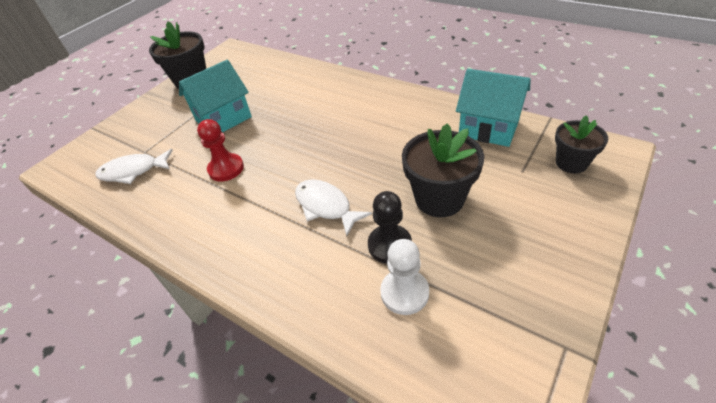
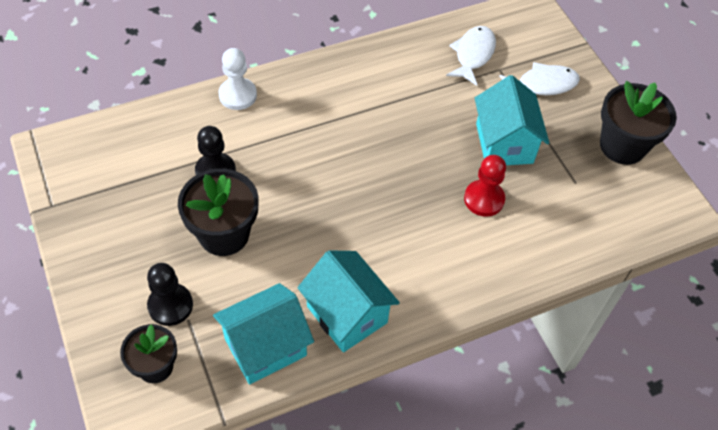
camera: 115 degrees right, 10 degrees up
red pawn [197,119,244,181] -> red pawn moved to [464,155,506,217]
white fish [295,179,372,236] -> white fish moved to [499,62,580,95]
white pawn [380,239,429,315] -> white pawn moved to [219,48,257,110]
none -> black pawn [147,263,193,326]
none -> turquoise house [297,250,400,352]

